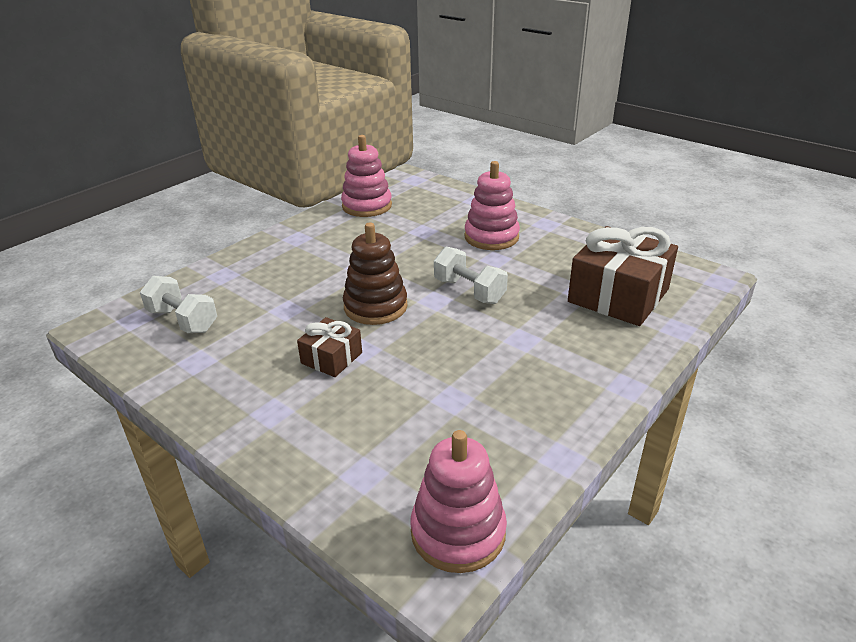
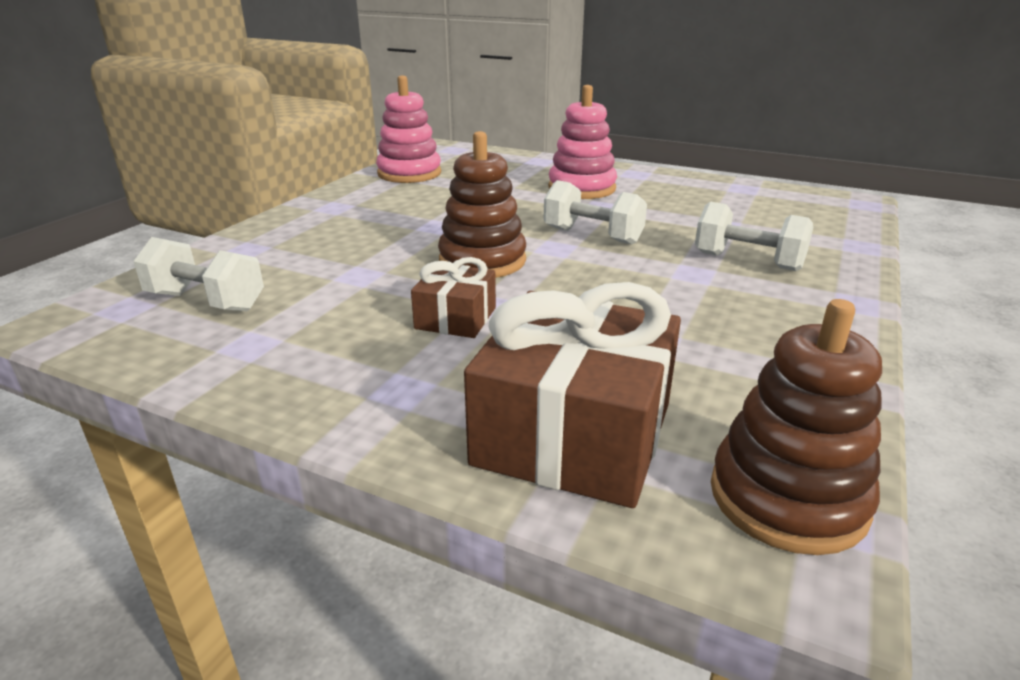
camera: 15 degrees left, 5 degrees down
pink stacking toy [411,430,507,573] -> brown stacking toy [711,299,882,555]
brown gift [568,226,678,326] -> brown gift moved to [464,282,681,508]
none -> white dumbbell [695,202,813,271]

